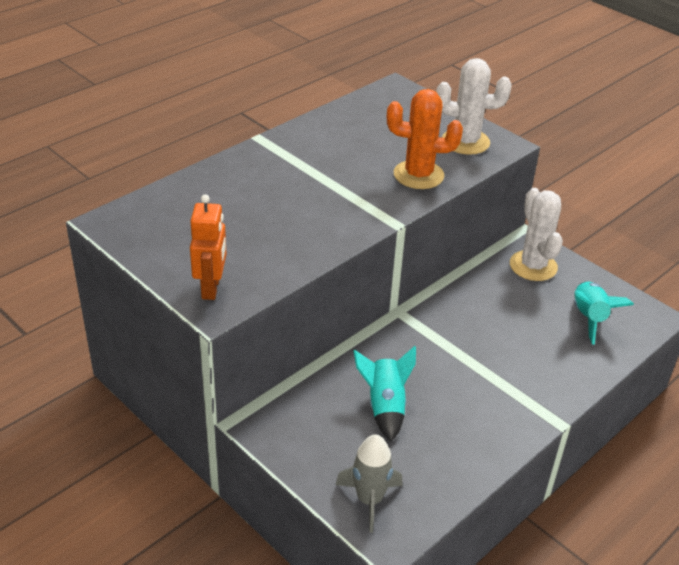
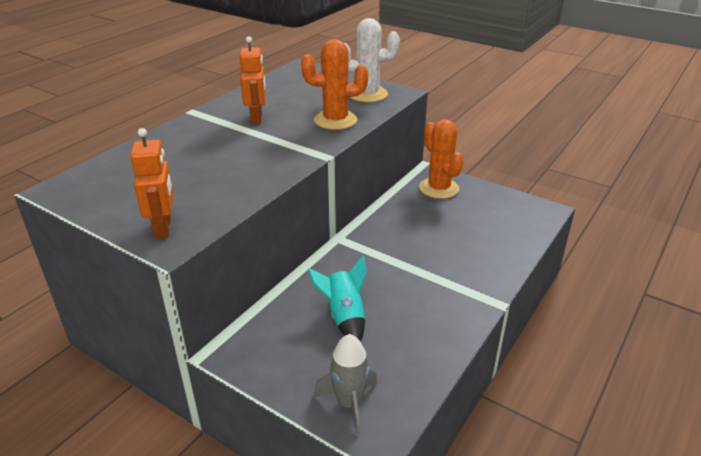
camera: 10 degrees left, 5 degrees down
white cactus [510,188,563,281] -> orange cactus [419,119,464,199]
turquoise rocket [574,282,634,345] -> none
none -> orange robot [240,36,266,124]

